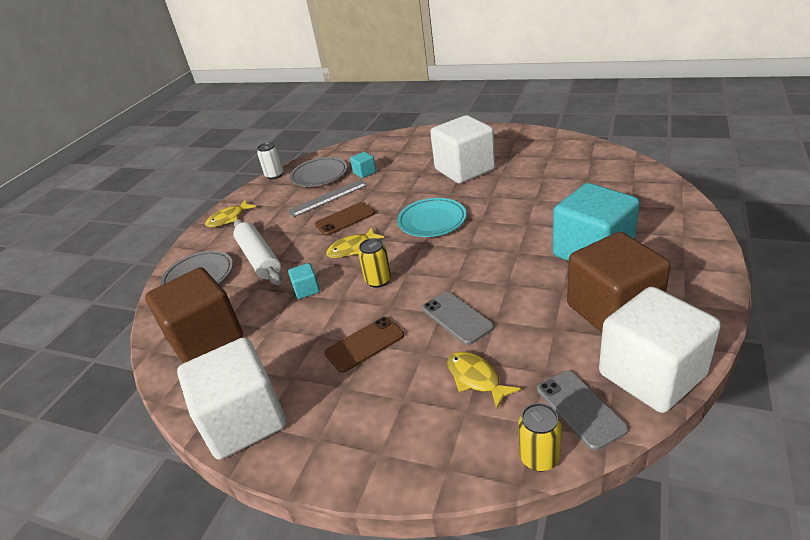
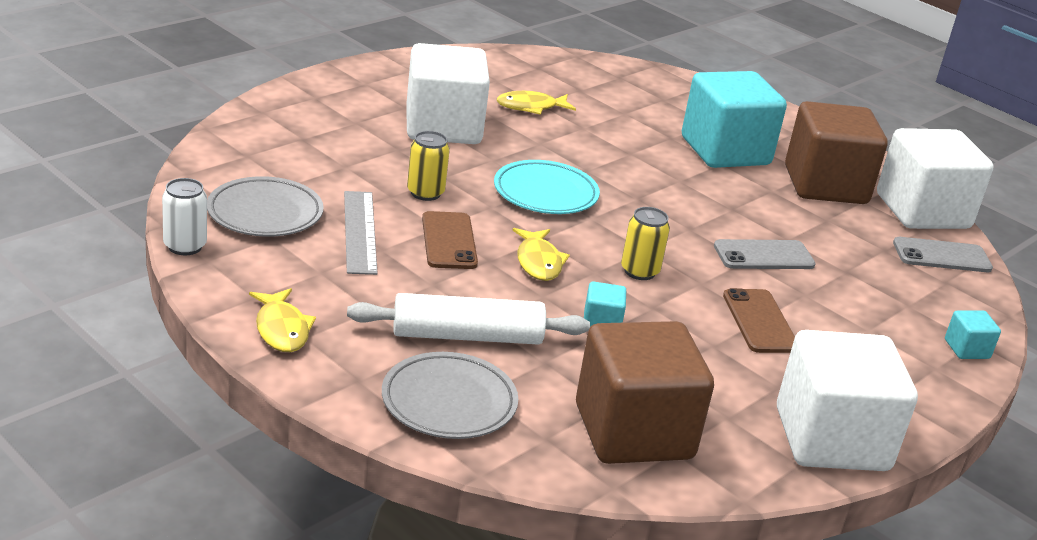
camera: 75 degrees left, 5 degrees down
turquoise cube [350,152,376,178] -> turquoise cube moved to [945,310,1001,359]
yellow fish [447,351,521,409] -> yellow fish moved to [497,91,576,115]
yellow can [518,403,561,471] -> yellow can moved to [407,131,450,201]

